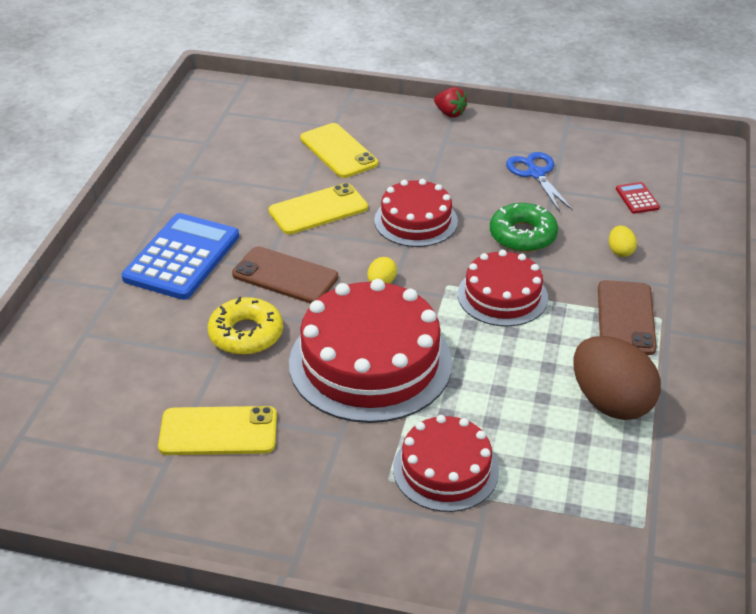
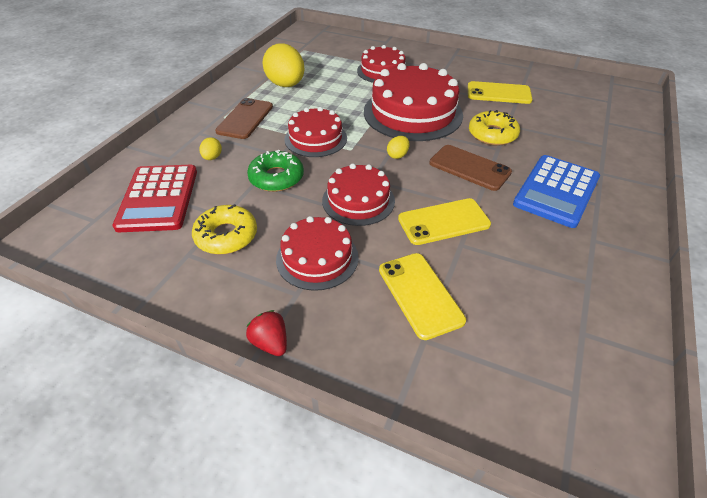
camera: 170 degrees left, 5 degrees up
blue scissors [506,152,573,212] -> yellow donut [192,204,257,254]
brown egg [574,336,661,420] -> yellow egg [262,43,305,87]
red calculator [616,182,660,214] -> red calculator [112,165,197,232], size x2.36
none -> red cake [276,216,359,291]

